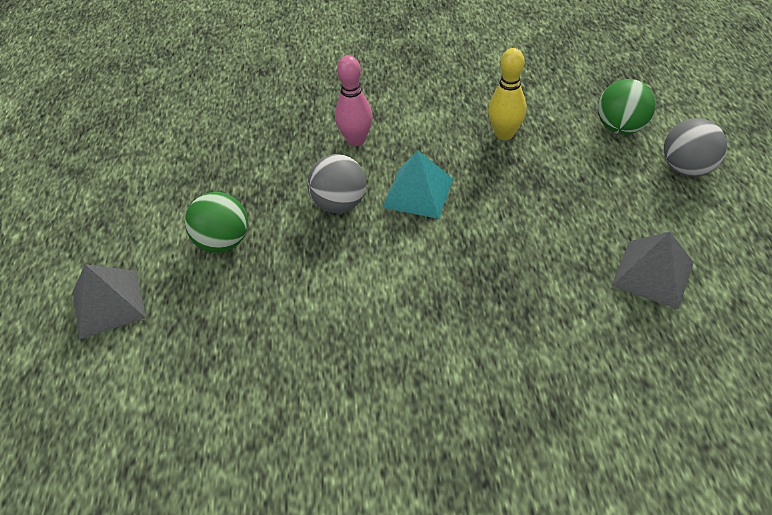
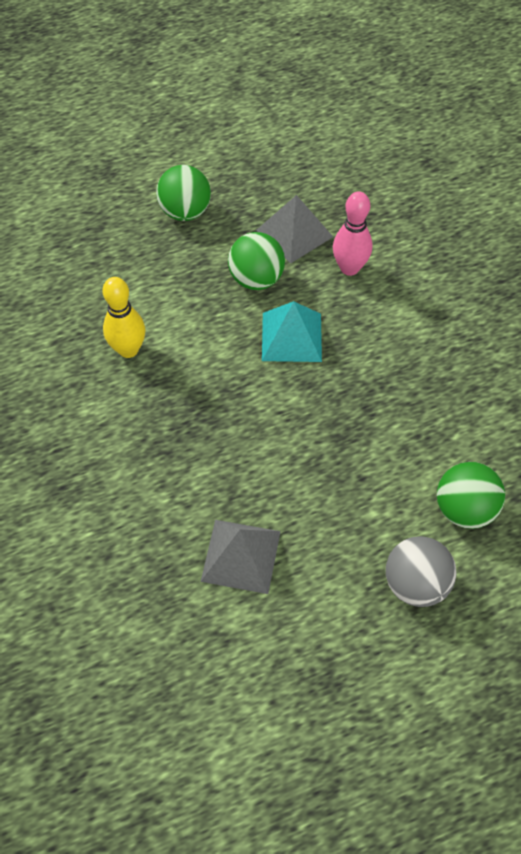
camera: 70 degrees right, 10 degrees up
grey pyramid [73,264,146,339] -> grey pyramid moved to [256,195,333,263]
grey ball [307,154,366,213] -> green ball [228,232,285,290]
yellow bowling pin [488,48,526,140] -> yellow bowling pin moved to [102,277,146,358]

